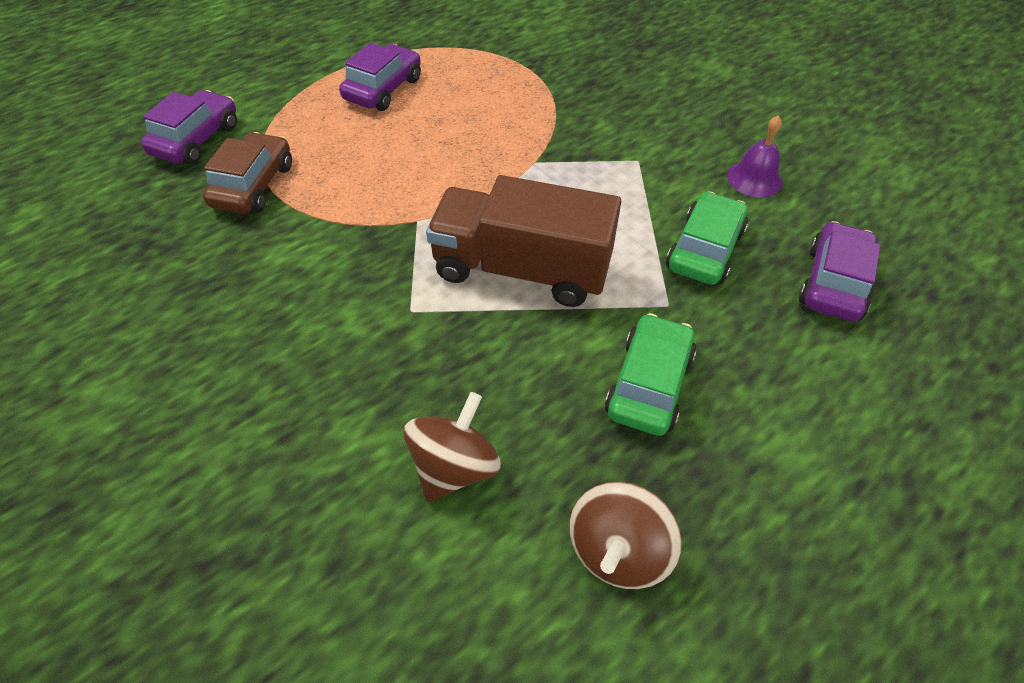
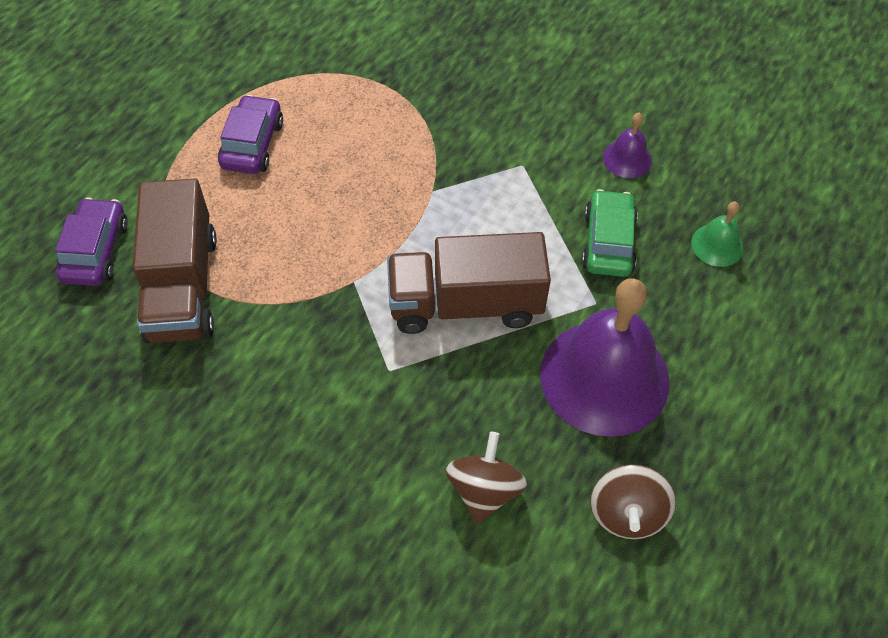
camera: 20 degrees left, 5 degrees up
brown car [203,132,292,213] -> brown truck [132,179,217,343]
green car [605,313,696,436] -> purple bell [540,279,669,437]
purple car [799,221,880,322] -> green bell [691,202,743,267]

